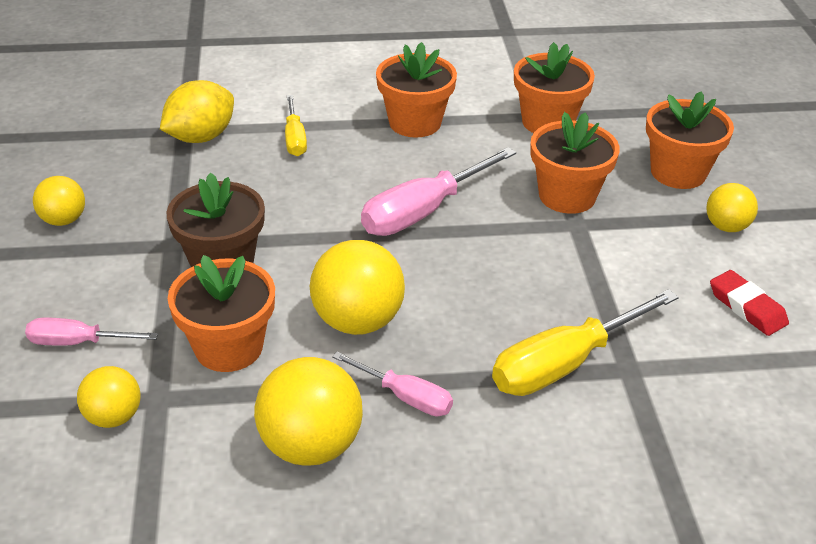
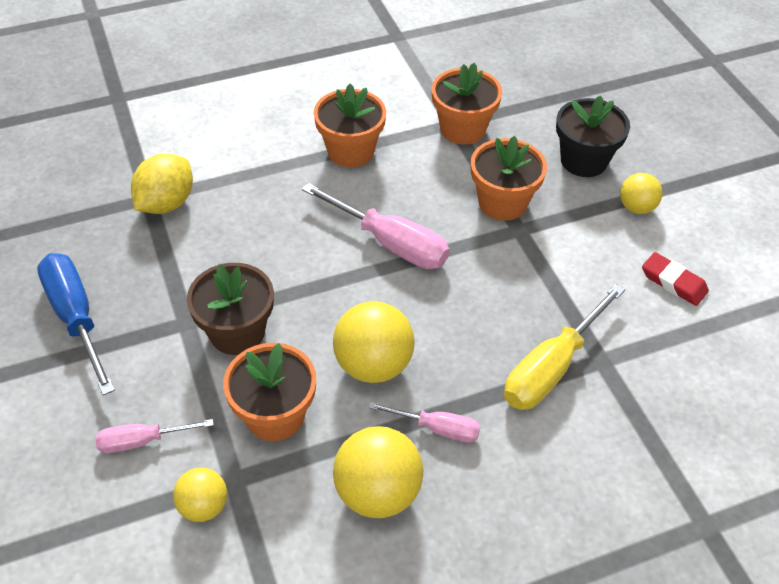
camera: 15 degrees left, 10 degrees up
yellow ball [33,176,85,226] -> blue screwdriver [37,253,115,395]
yellow screwdriver [285,95,307,156] -> none
pink screwdriver [361,147,516,236] -> pink screwdriver turned 90 degrees counterclockwise [302,183,449,269]
orange flower pot [646,91,734,189] -> black flower pot [556,95,630,177]

